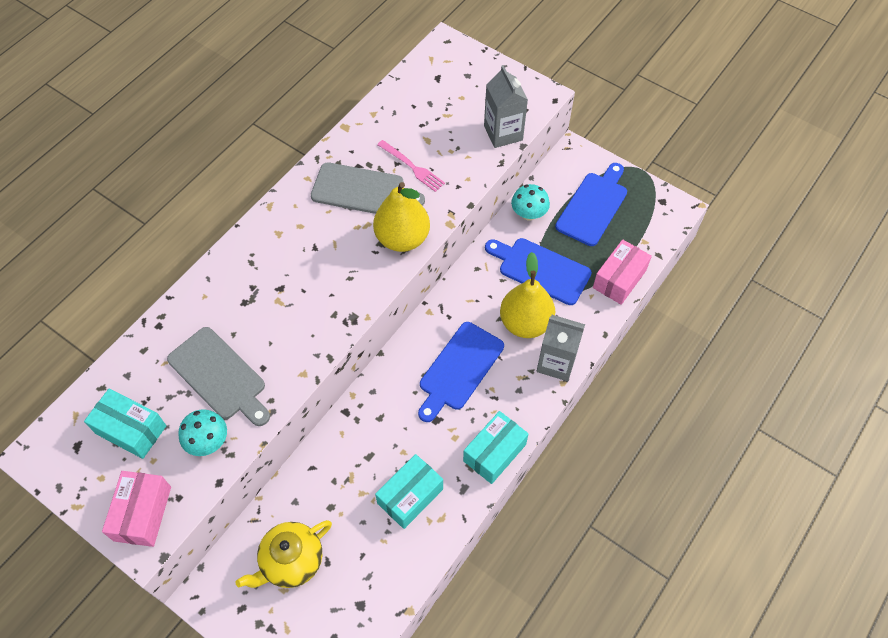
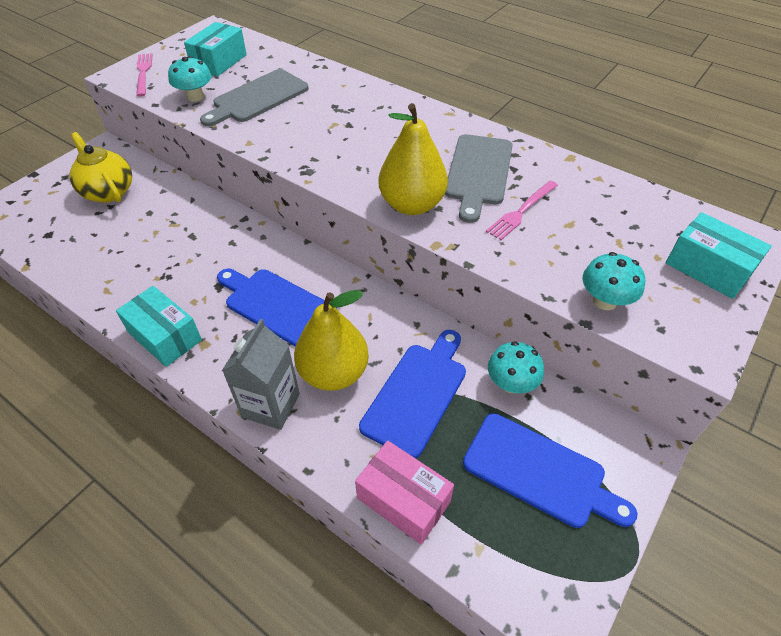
camera: 90 degrees right, 10 degrees down
pink box [102,471,171,547] -> pink fork [136,53,153,96]
turquoise box [375,454,443,529] -> turquoise box moved to [666,212,772,299]
grey carton [484,65,528,148] -> turquoise mushroom [583,252,645,310]

